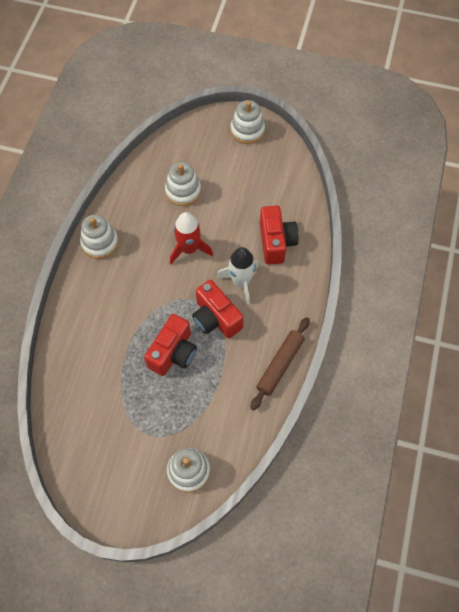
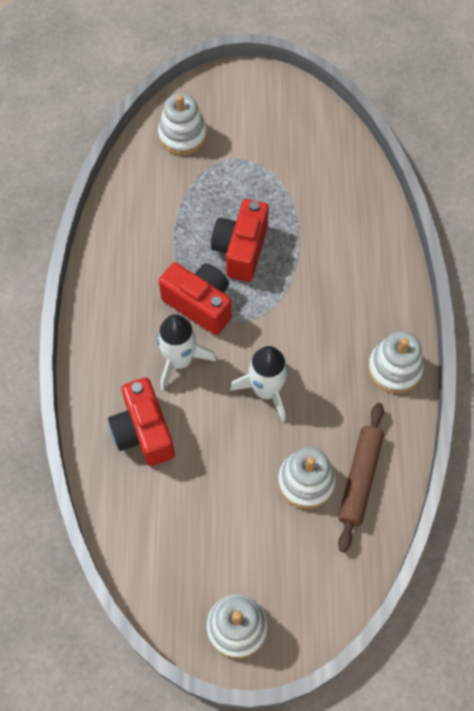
camera: 165 degrees right, 0 degrees up
red rocket [170,212,213,264] -> white rocket [230,346,288,422]
brown rolling pin [250,317,310,410] -> brown rolling pin moved to [338,403,384,552]

